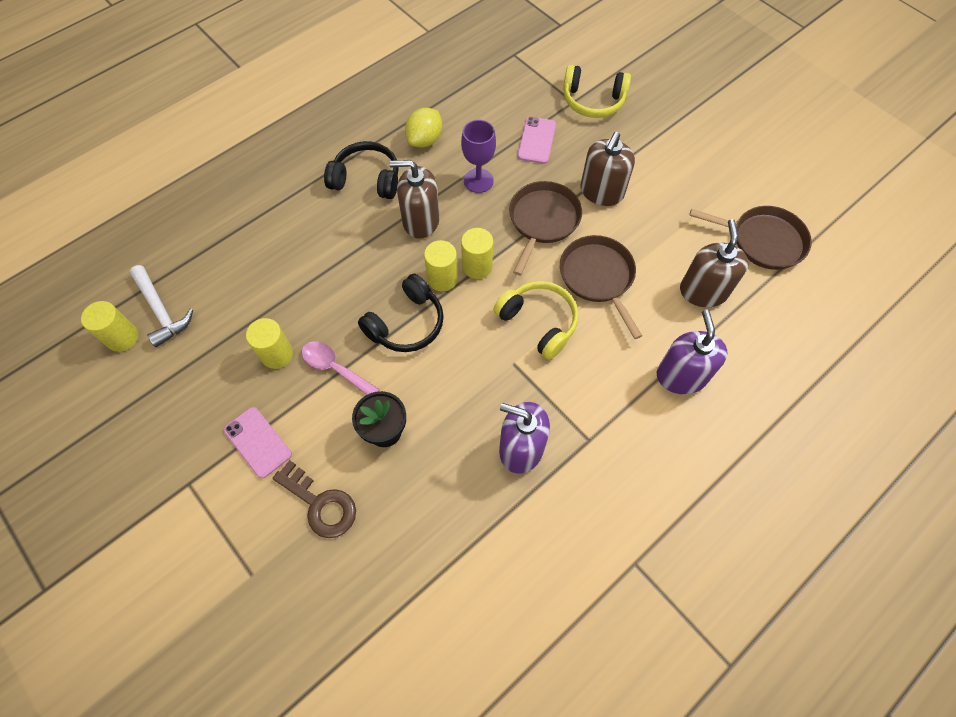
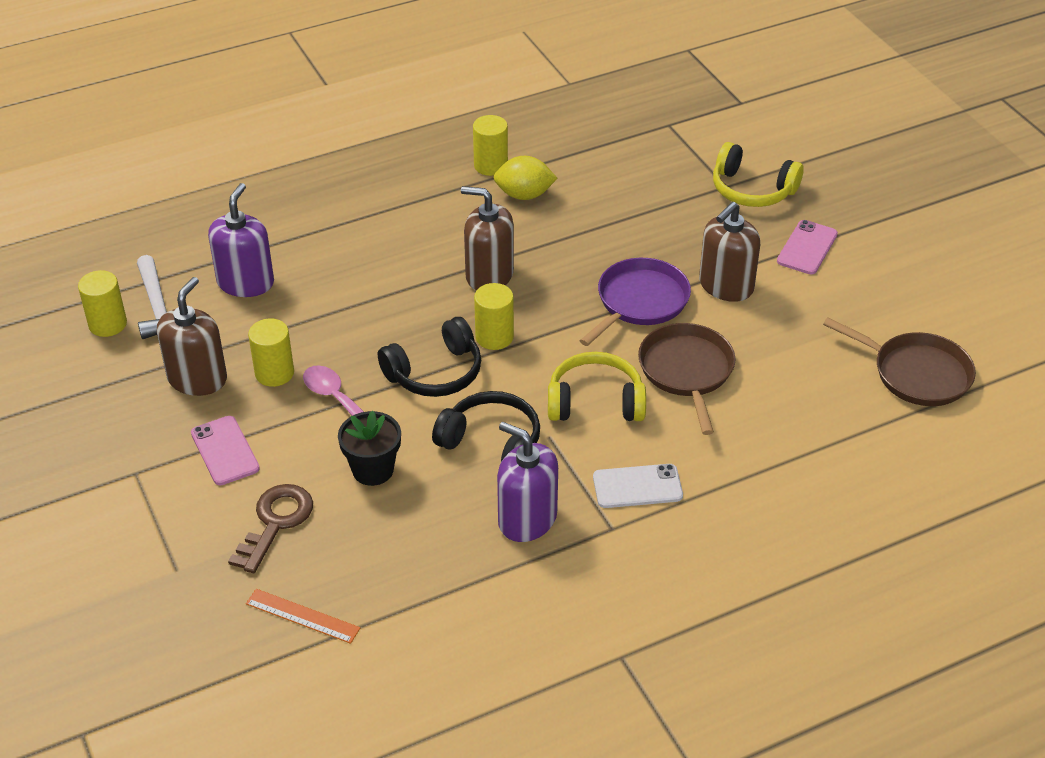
camera: 15 degrees right, 20 degrees down
brown key [273,460,356,538] -> brown key turned 120 degrees counterclockwise [228,484,313,573]
black headphones [324,141,399,199] -> black headphones moved to [432,391,540,462]
yellow lemon [405,108,442,148] -> yellow lemon turned 45 degrees clockwise [493,156,557,200]
purple goblet [461,120,496,193] -> none
yellow cylinder [461,228,493,279] -> yellow cylinder moved to [473,115,508,176]
yellow headphones [493,281,579,360] -> yellow headphones turned 60 degrees counterclockwise [548,352,646,421]
brown pan [509,181,582,276] -> purple pan [580,258,691,346]
pink phone [517,117,556,164] -> pink phone moved to [777,220,838,274]
purple soap dispenser [657,309,728,394] -> purple soap dispenser moved to [208,183,274,297]
brown soap dispenser [680,219,749,307] -> brown soap dispenser moved to [157,277,227,396]
none -> orange ruler [246,589,360,644]
none -> white phone [593,464,683,508]

